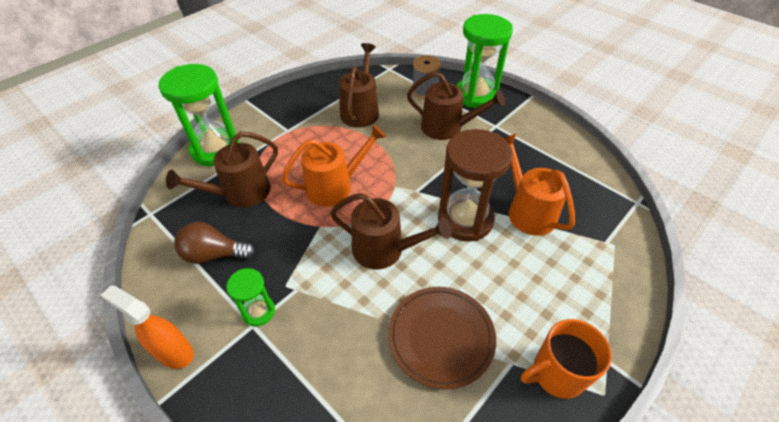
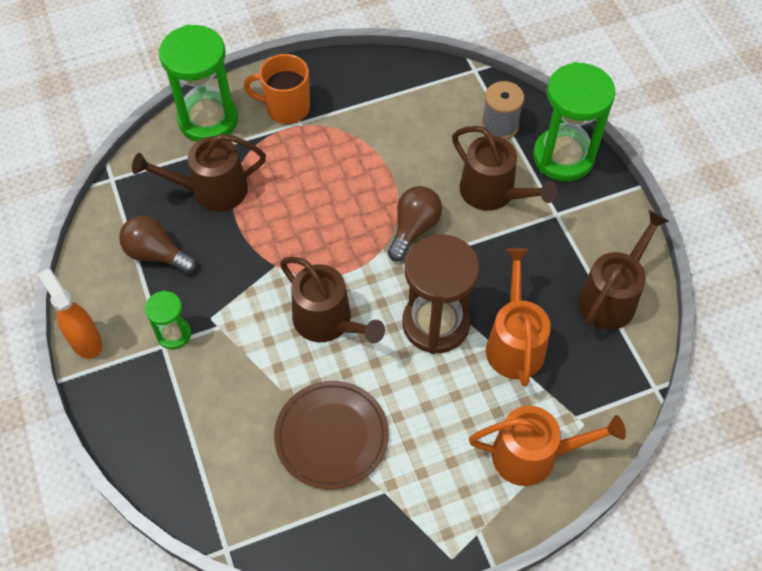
camera: 25 degrees right, 10 degrees up
orange watering can [281,124,386,207] -> orange watering can moved to [469,406,626,486]
brown watering can [339,43,379,128] -> brown watering can moved to [578,210,669,330]
orange mug [521,319,612,399] -> orange mug moved to [244,54,310,124]
none -> brown light bulb [388,186,442,262]

